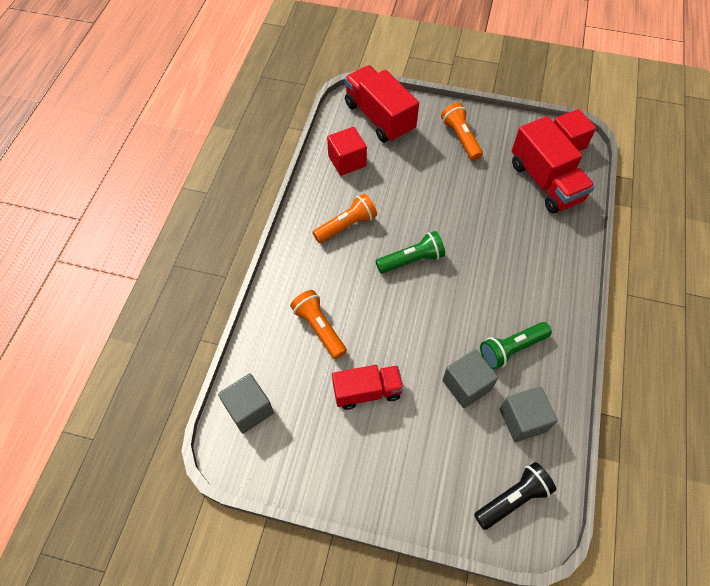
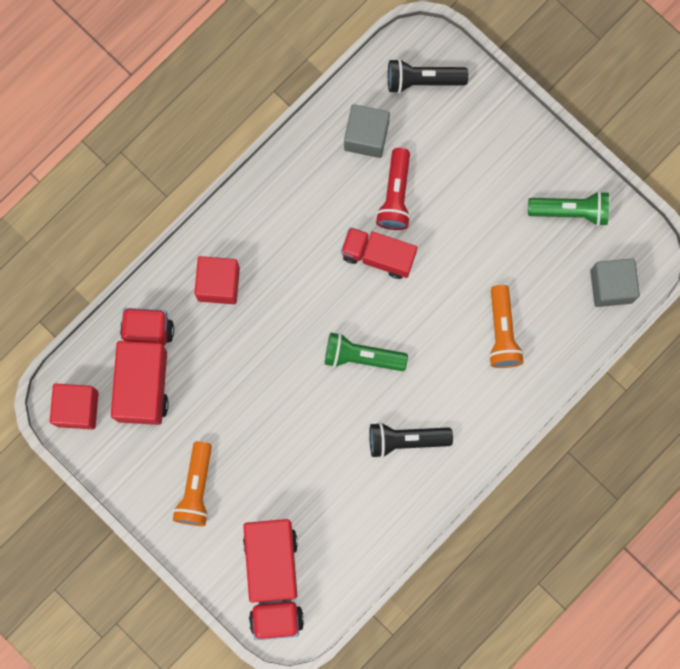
camera: 150 degrees left, 20 degrees up
orange flashlight [312,193,377,243] -> black flashlight [369,422,453,458]
red cube [327,127,367,176] -> red cube moved to [194,256,240,304]
red truck [332,365,404,410] -> red truck moved to [341,227,417,279]
grey cube [442,349,498,408] -> red flashlight [376,148,411,230]
green flashlight [480,322,552,370] -> green flashlight moved to [528,191,609,226]

